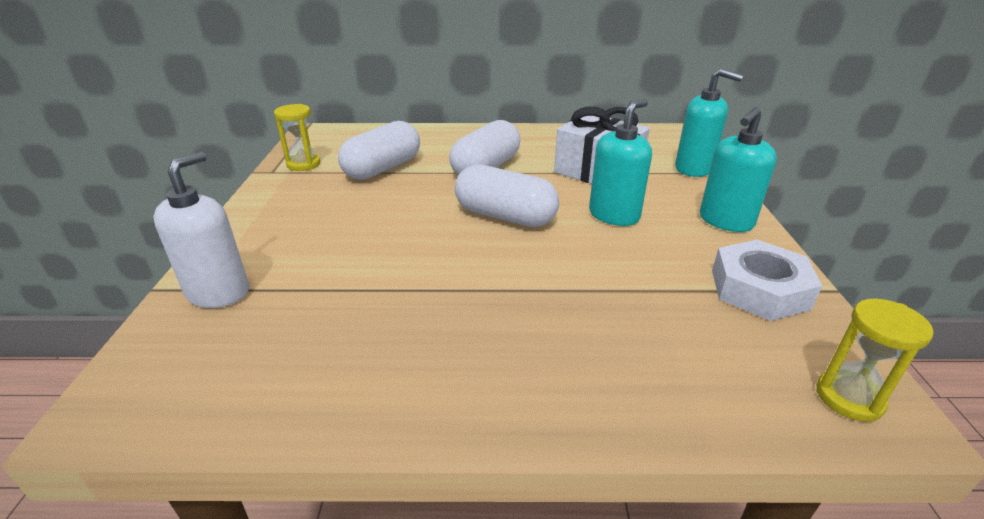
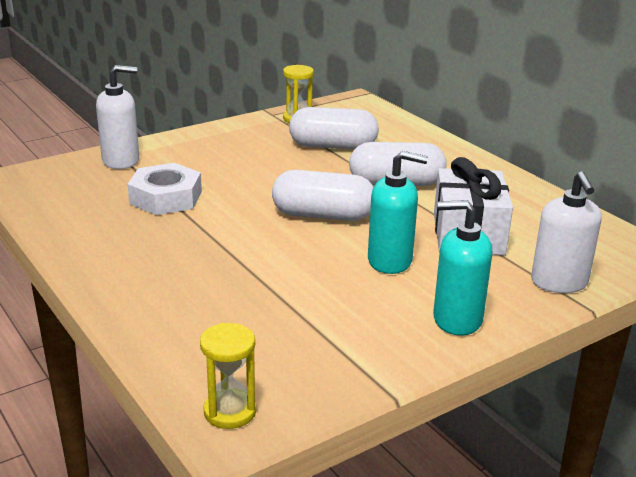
camera: 55 degrees right, 5 degrees down
white capsule [455,164,559,227] -> white capsule turned 75 degrees counterclockwise [272,170,373,221]
turquoise soap dispenser [675,69,743,177] -> white soap dispenser [531,171,602,293]
white nut [712,240,822,321] -> white nut moved to [127,163,202,215]

